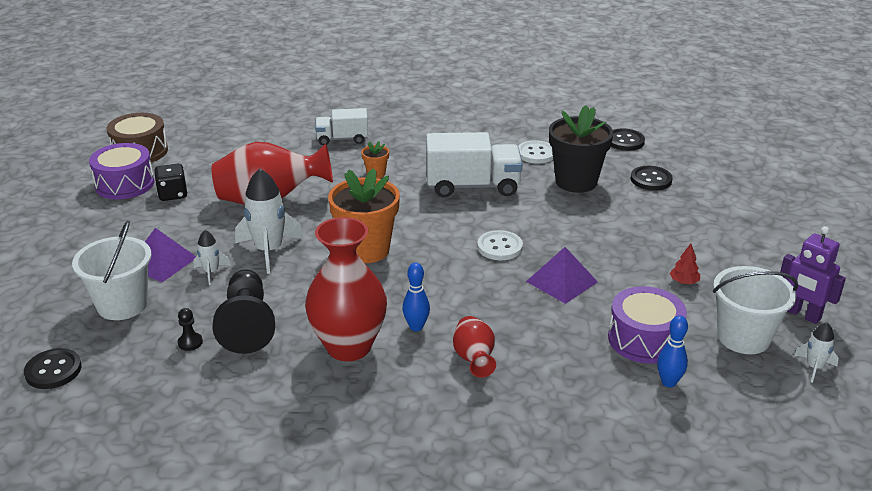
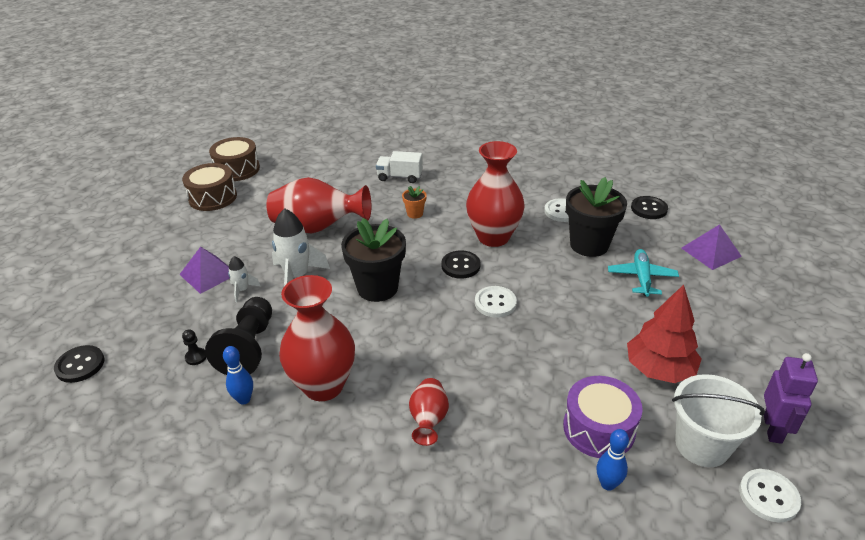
camera: 15 degrees right, 5 degrees up
white bucket [72,221,152,320] -> none
purple drum [89,143,154,200] -> brown drum [182,163,237,211]
black dice [154,164,188,201] -> none
orange flower pot [328,168,400,263] -> black flower pot [341,218,406,302]
blue bowling pin [402,263,430,331] -> blue bowling pin moved to [223,346,253,405]
white truck [426,132,522,198] -> red vase [466,141,525,247]
purple pyramid [526,247,598,304] -> purple pyramid moved to [681,224,742,270]
black button [631,166,673,191] -> black button moved to [441,250,481,279]
red tree [670,244,700,284] -> red tree [627,285,702,383], size x2.41
purple robot [780,226,846,324] -> purple robot turned 135 degrees counterclockwise [764,353,818,444]
white rocket [794,322,839,383] -> white button [739,469,801,522]
none -> turquoise plane [608,249,679,297]

